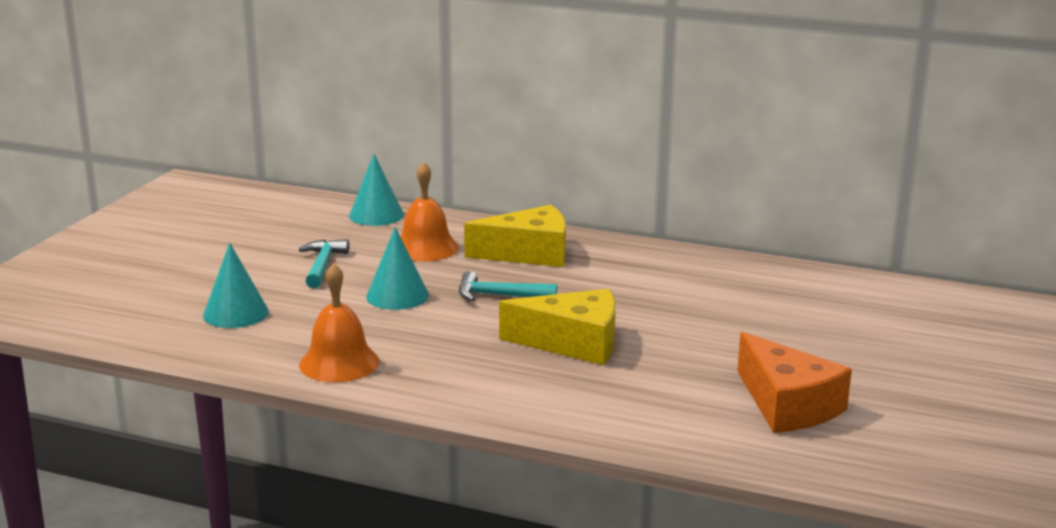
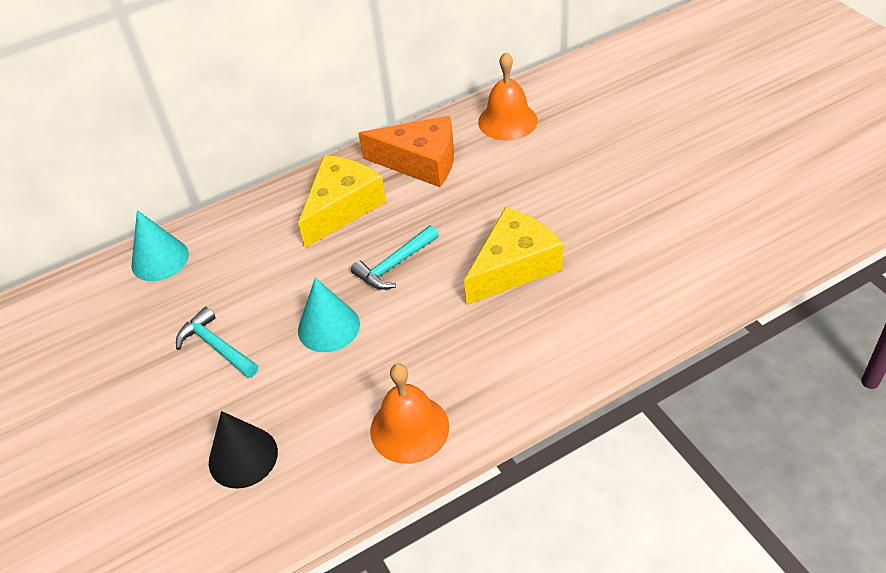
camera: 45 degrees left, 25 degrees up
turquoise cone [203,243,269,328] -> black cone [209,411,278,489]
orange bell [401,162,459,261] -> orange bell moved to [478,52,538,141]
orange cheese [737,332,852,433] -> orange cheese moved to [359,116,454,187]

